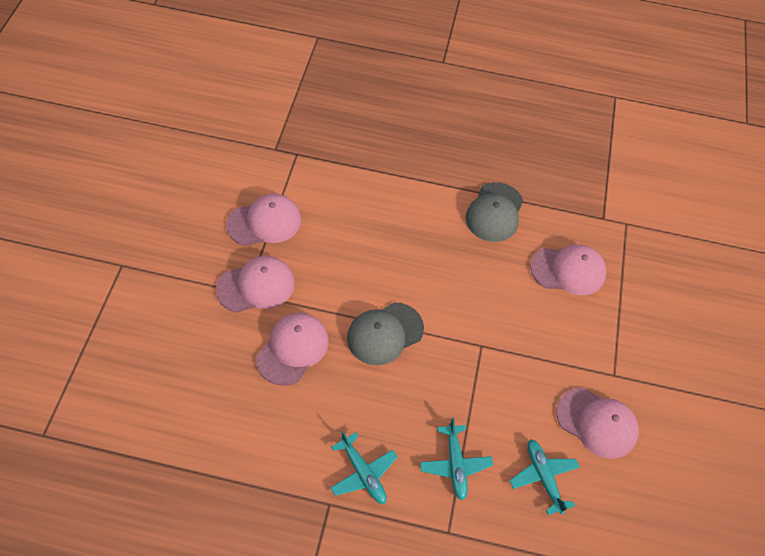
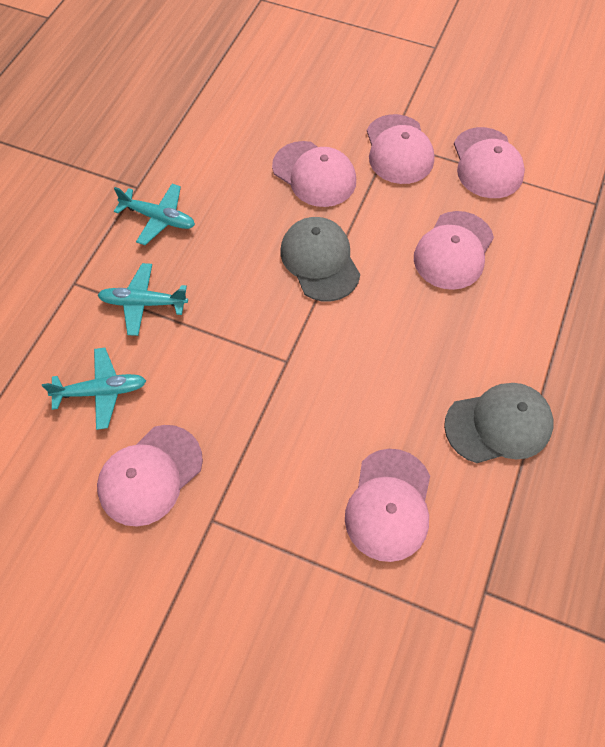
camera: 105 degrees right, 5 degrees up
turquoise plane [330,431,397,504] -> turquoise plane turned 135 degrees counterclockwise [114,184,195,245]
grey cap [466,182,523,242] -> grey cap turned 135 degrees clockwise [444,383,553,463]
none -> pink cap [414,211,494,290]

